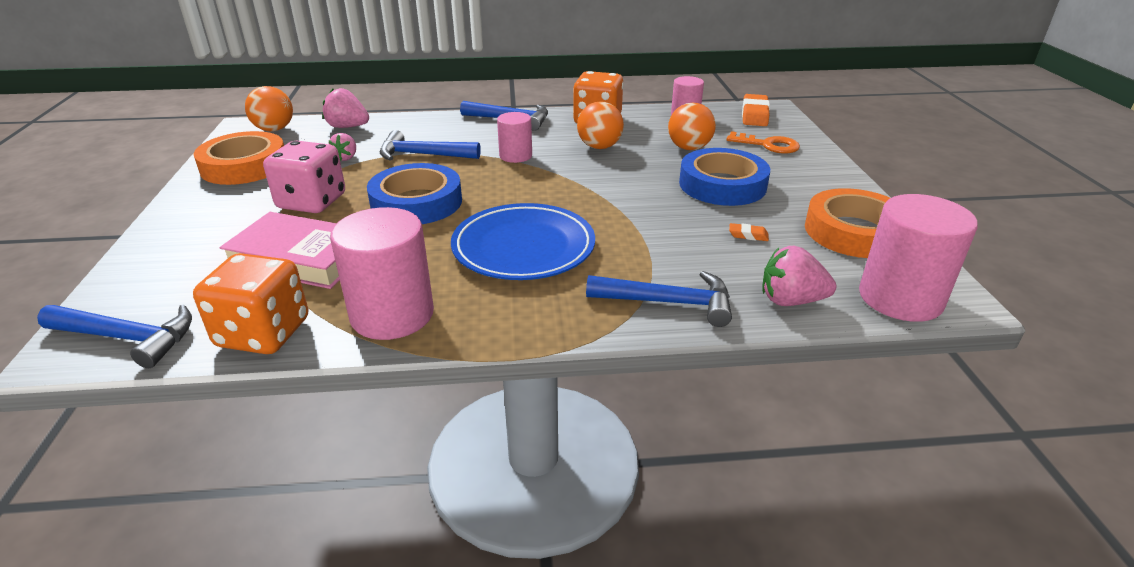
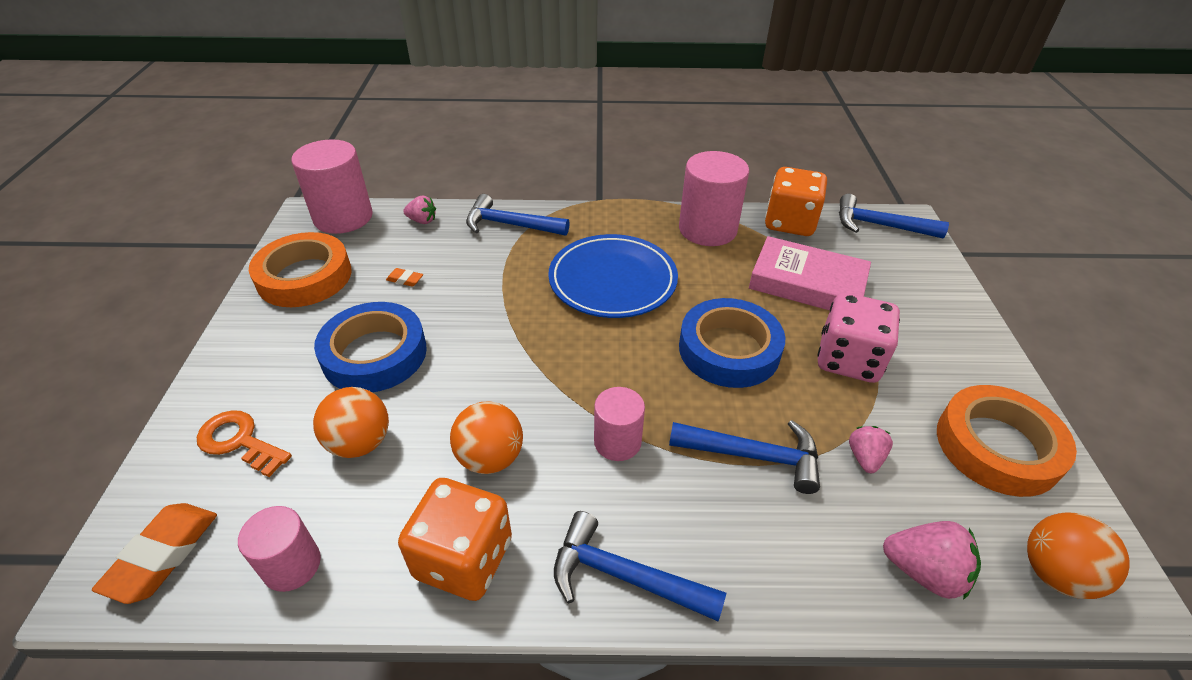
camera: 175 degrees left, 10 degrees up
pink strawberry [762,246,836,306] -> pink strawberry [403,196,436,224], size x0.64

